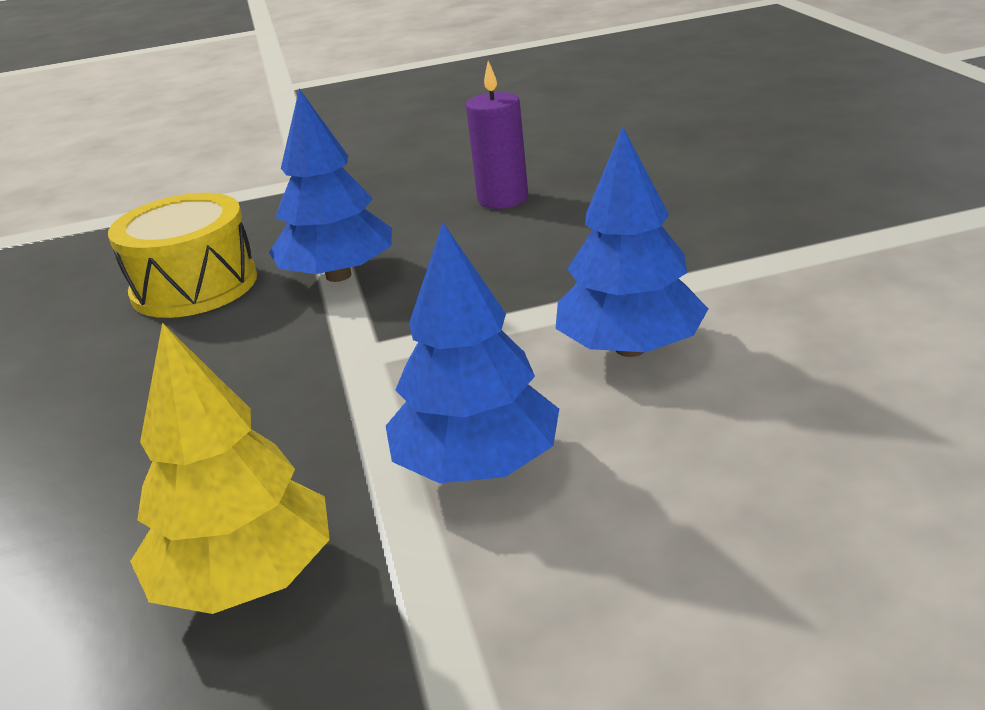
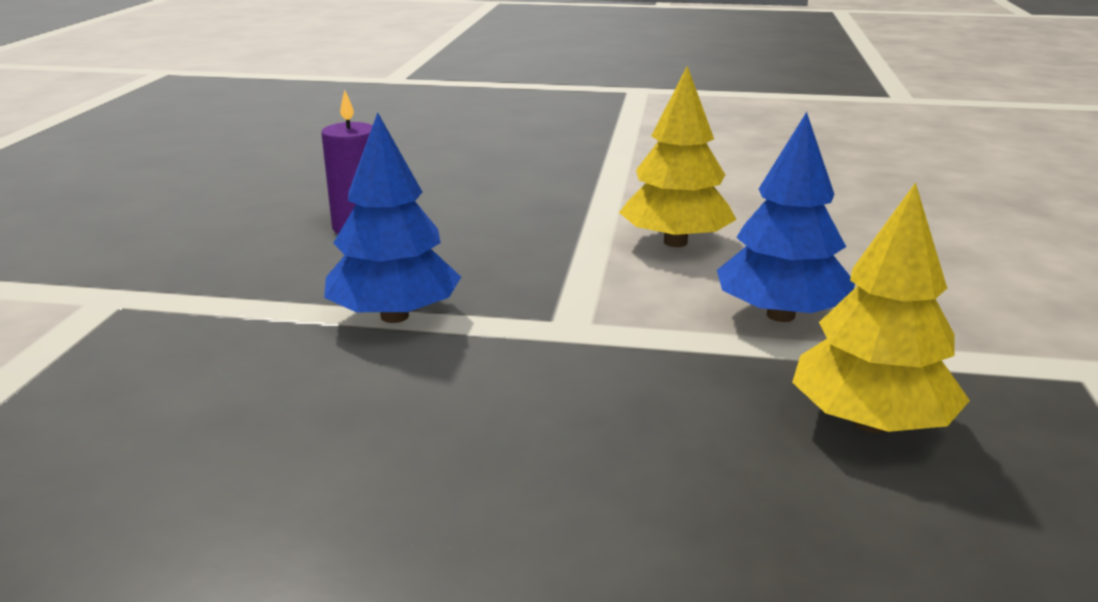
camera: 70 degrees left, 5 degrees down
yellow drum [108,193,257,318] -> none
blue tree [556,126,708,357] -> yellow tree [619,66,736,247]

